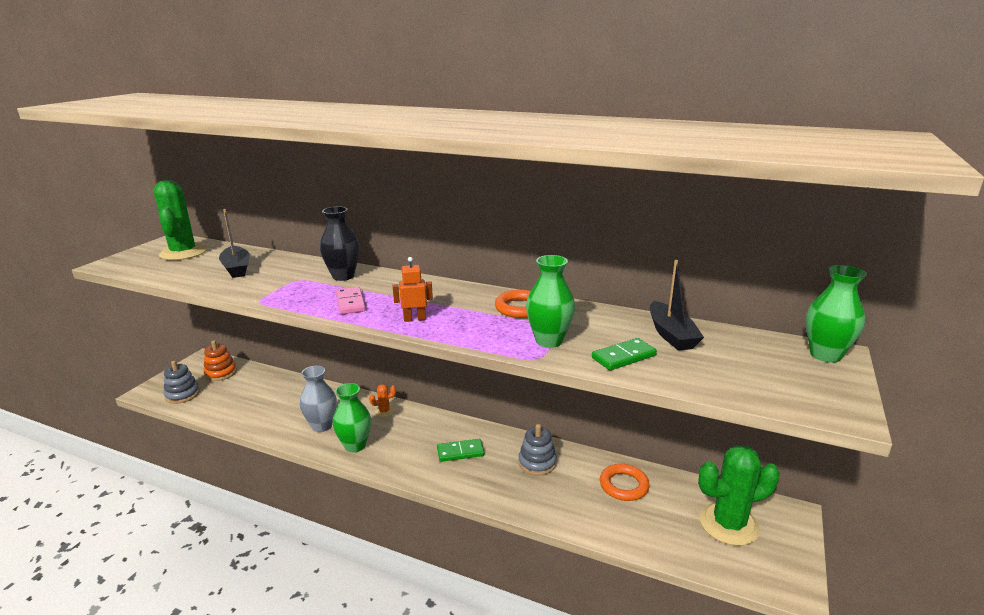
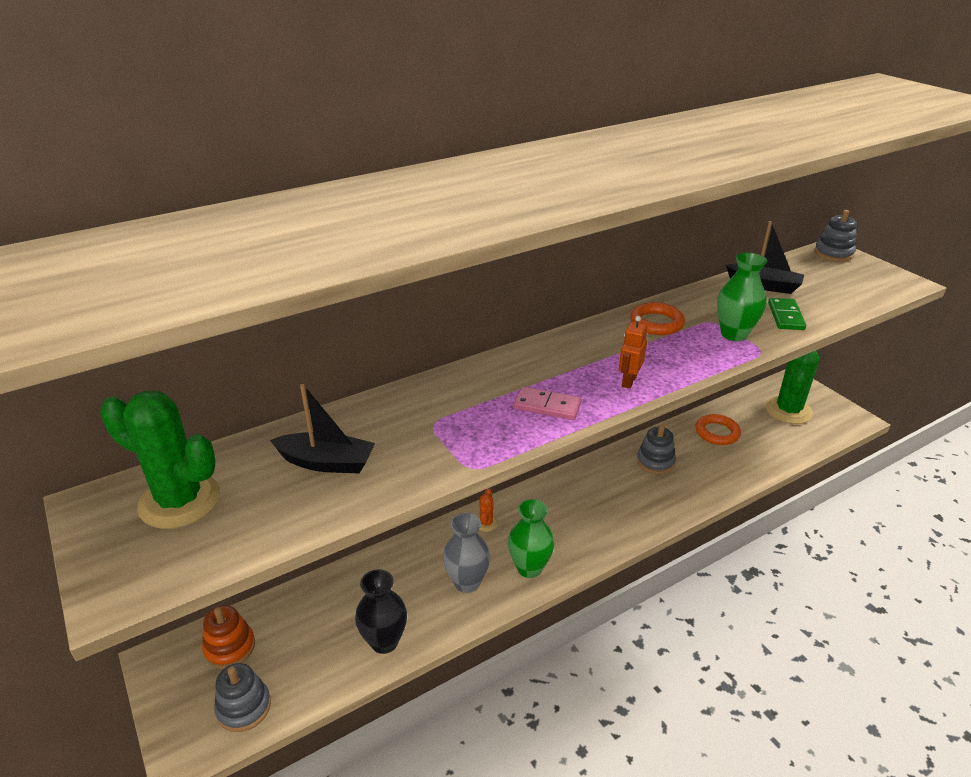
camera: 55 degrees left, 10 degrees up
black vase [320,206,359,281] -> black vase moved to [355,569,407,654]
green domino [437,439,485,462] -> none
green vase [806,265,867,363] -> grey stacking toy [814,210,857,262]

